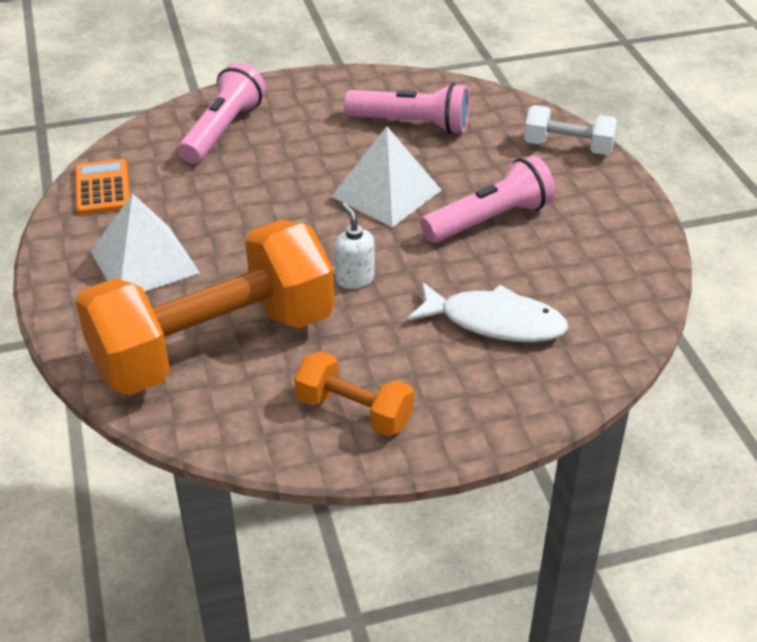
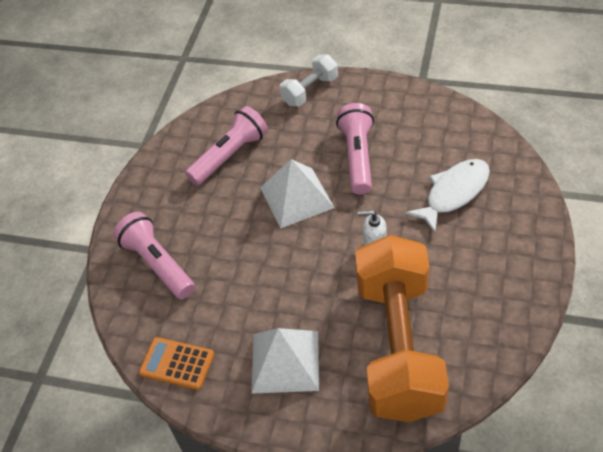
camera: 55 degrees left, 10 degrees up
orange dumbbell [294,351,414,436] -> none

